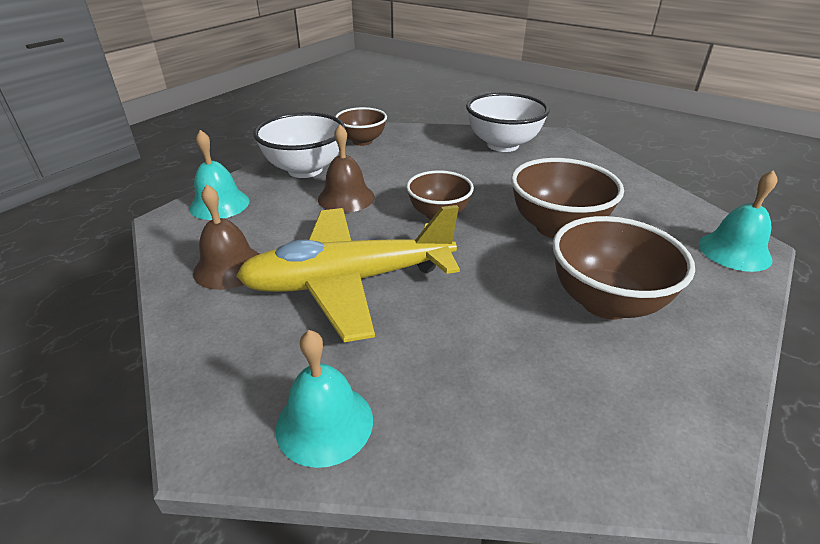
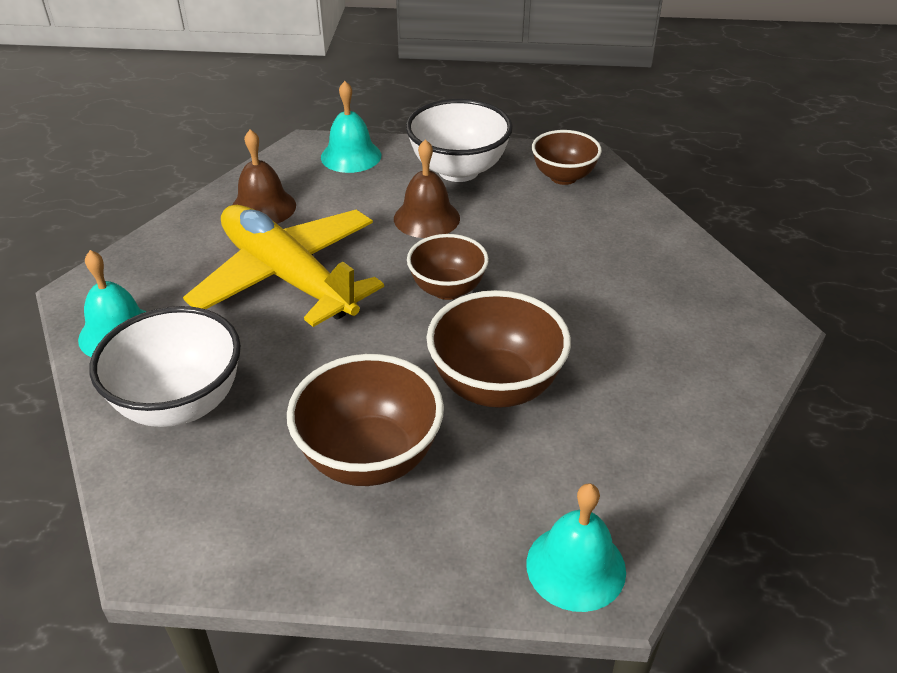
camera: 60 degrees right, 5 degrees up
white bowl [466,92,550,152] -> white bowl moved to [90,306,241,427]

